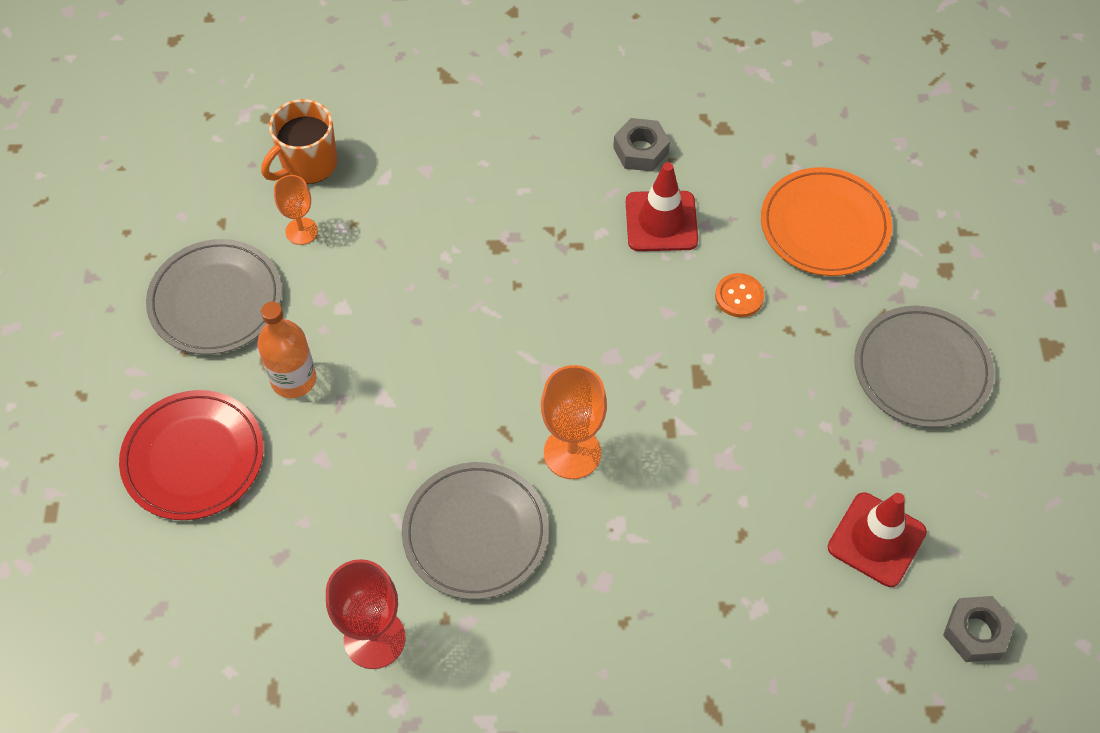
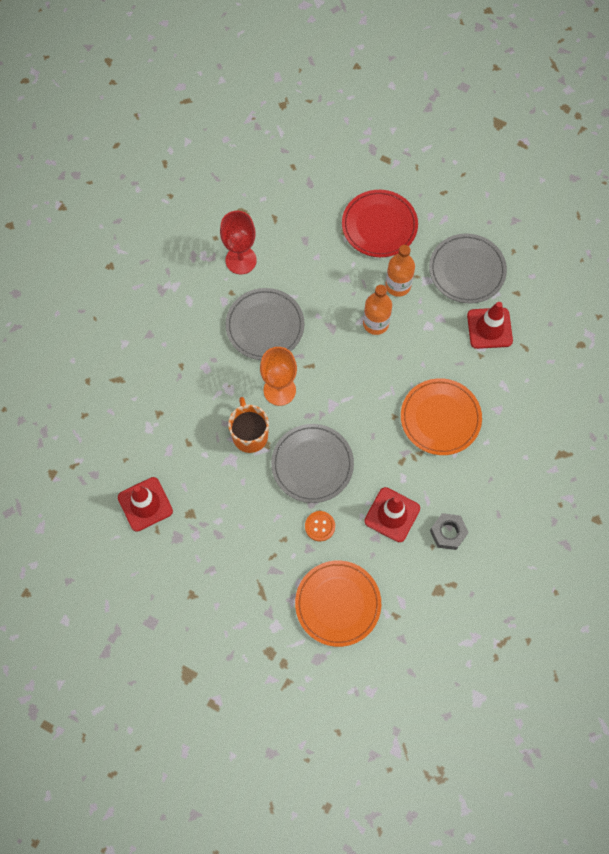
camera: 120 degrees right, 10 degrees up
orange mug [261,99,337,184] -> orange mug moved to [228,397,269,453]
orange goblet [274,175,318,245] -> red traffic cone [467,302,513,349]
grey plate [854,306,994,428] -> grey plate moved to [271,424,354,503]
grey nut [943,596,1016,662] -> none
none -> orange bottle [363,285,392,335]
none -> orange plate [401,378,482,455]

